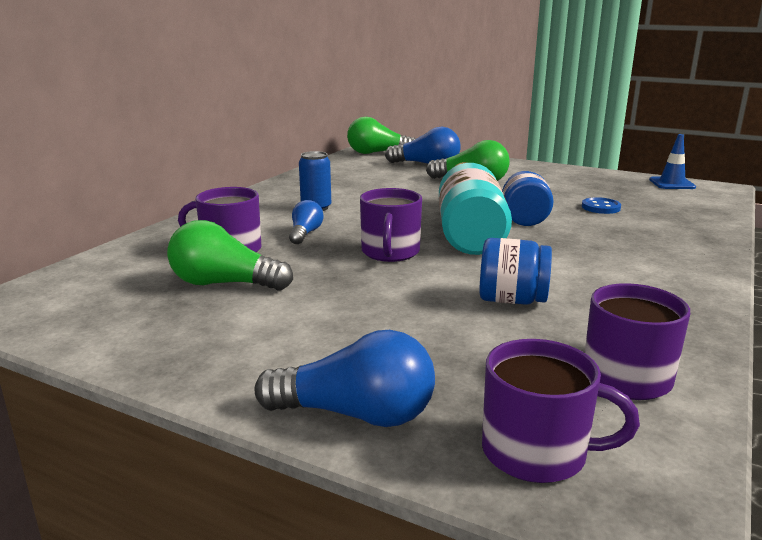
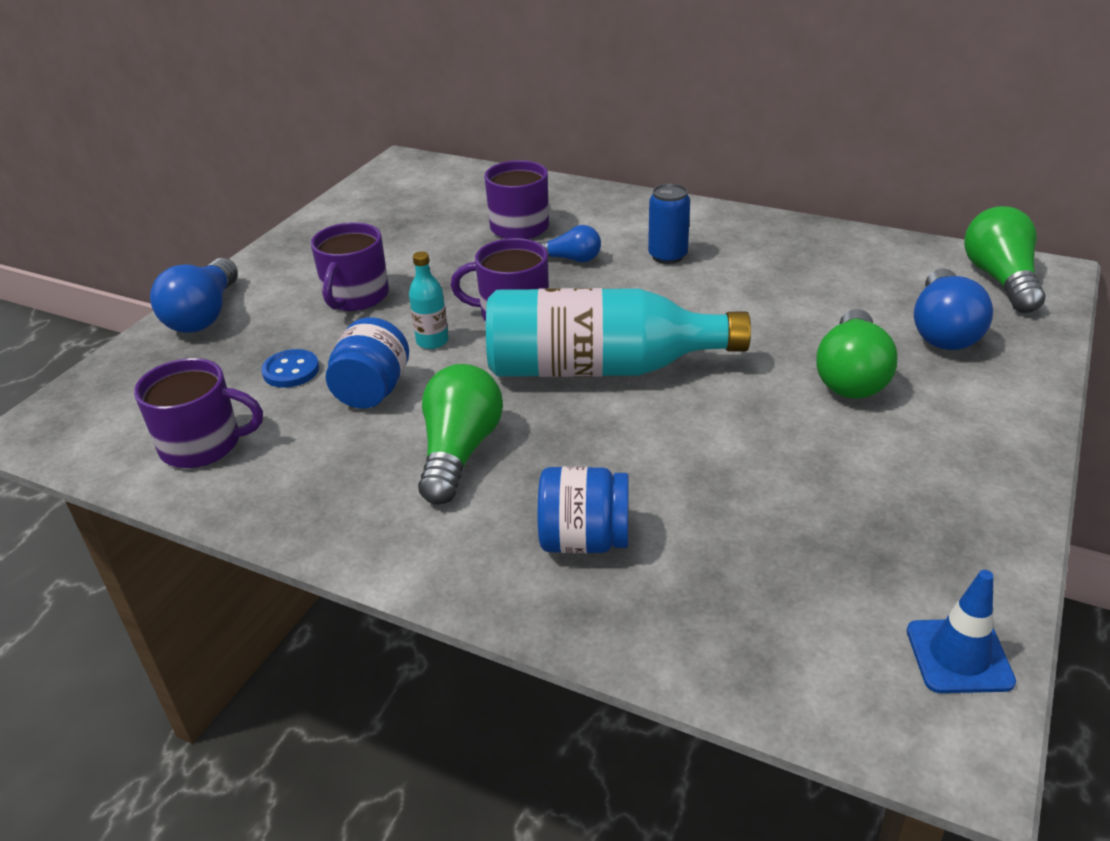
camera: 90 degrees right, 15 degrees up
green light bulb [167,220,293,291] -> green light bulb moved to [418,364,503,505]
purple mug [482,339,640,483] -> purple mug moved to [311,222,389,311]
blue jar [502,171,553,226] -> blue jar moved to [538,467,629,553]
blue button [582,197,621,214] -> blue button moved to [261,349,319,388]
none -> turquoise bottle [409,251,449,349]

